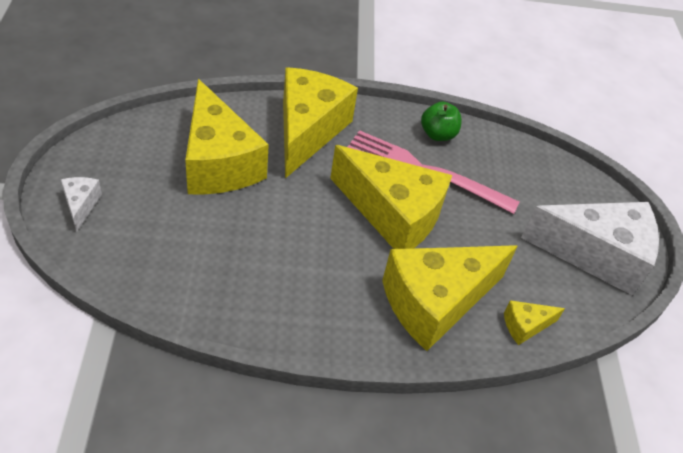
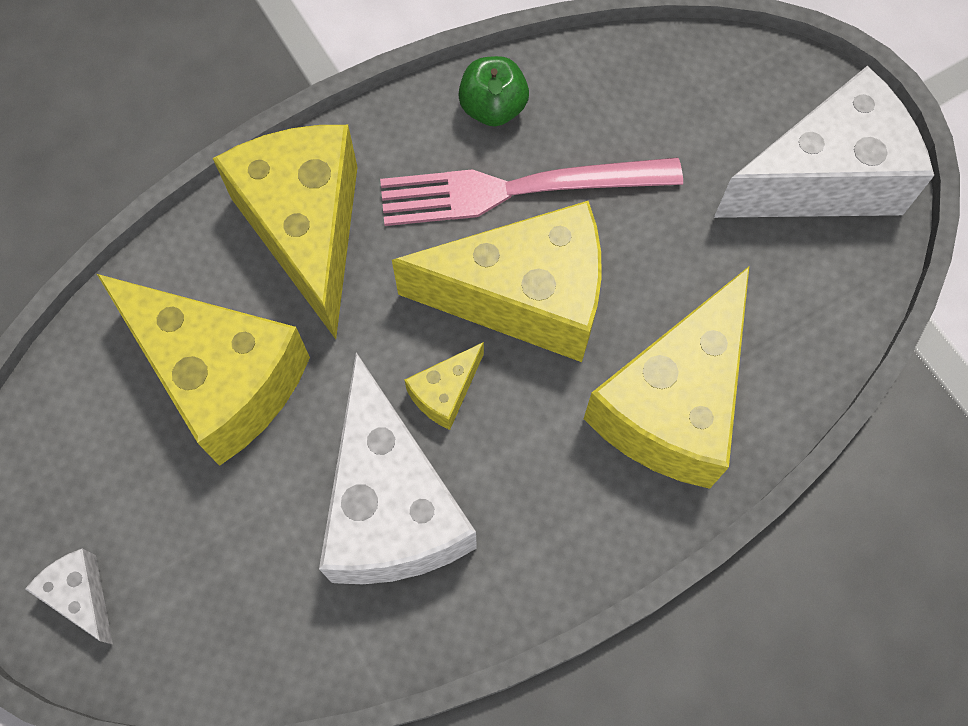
camera: 25 degrees left, 20 degrees up
yellow cheese [504,300,565,345] -> yellow cheese moved to [405,342,484,430]
none -> white cheese [319,352,477,584]

